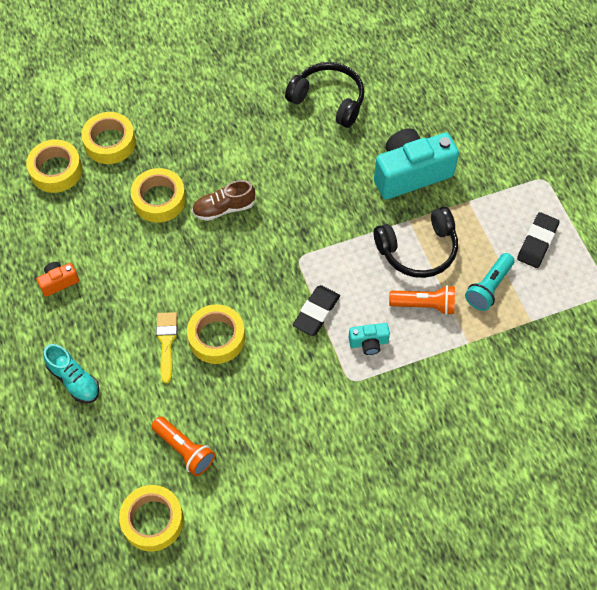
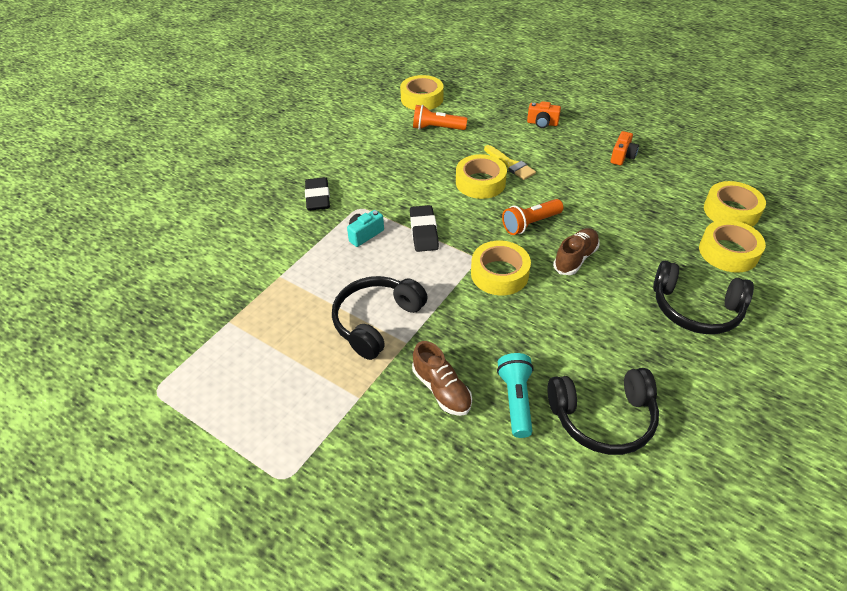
camera: 145 degrees right, 15 degrees down
turquoise shoe [43,344,99,403] -> orange camera [527,101,561,128]
yellow tape [131,168,186,223] -> yellow tape moved to [471,241,531,295]
turquoise camera [374,128,459,199] -> brown shoe [412,341,472,416]
orange flashlight [389,285,455,315] -> orange flashlight moved to [502,199,564,235]
turquoise flashlight [465,253,515,311] -> turquoise flashlight moved to [497,353,534,438]
black eraser [517,212,560,268] -> black eraser moved to [305,177,330,211]
none -> black headphones [653,261,754,334]

